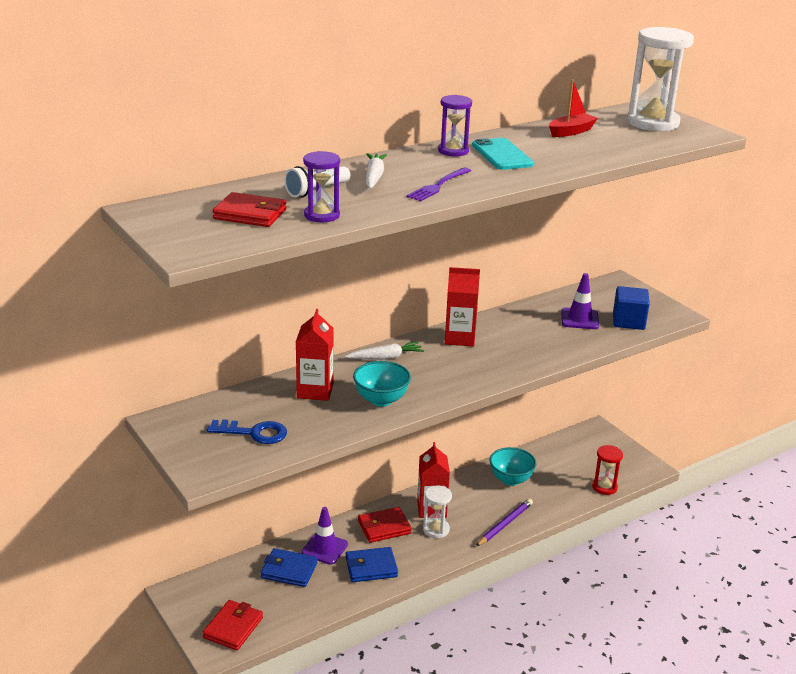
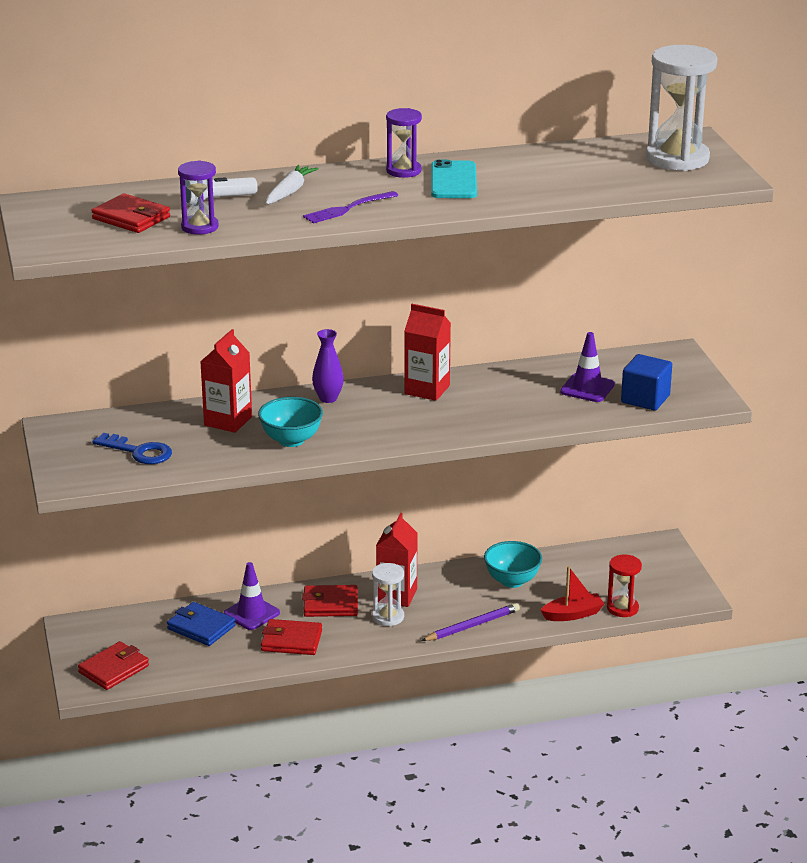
camera: 20 degrees right, 0 degrees up
white carrot [345,342,424,359] -> purple vase [312,329,344,403]
blue wallet [345,547,398,582] -> red wallet [261,619,322,655]
red boat [549,79,598,137] -> red boat moved to [541,566,604,621]

